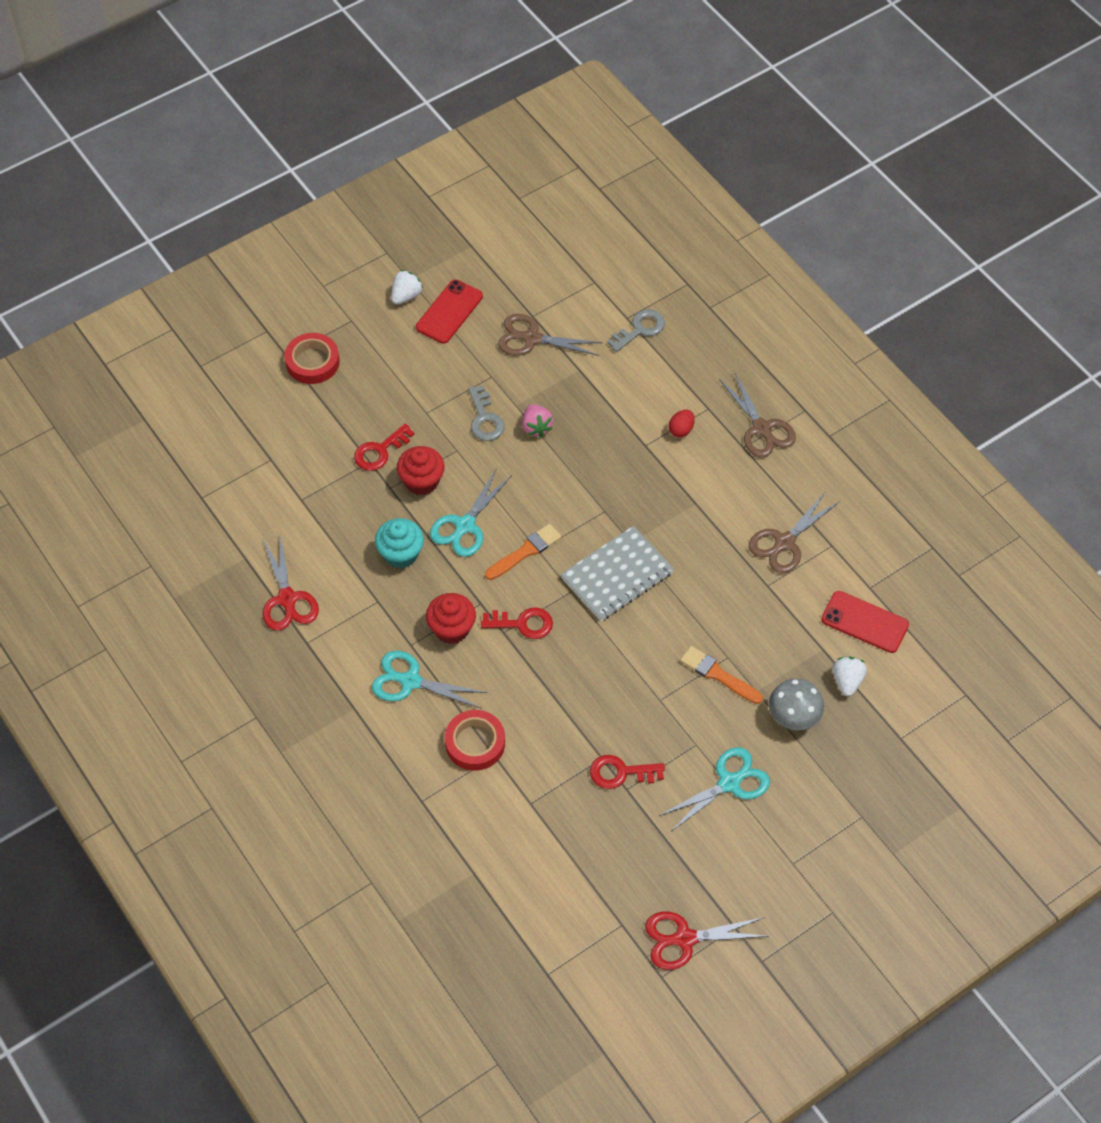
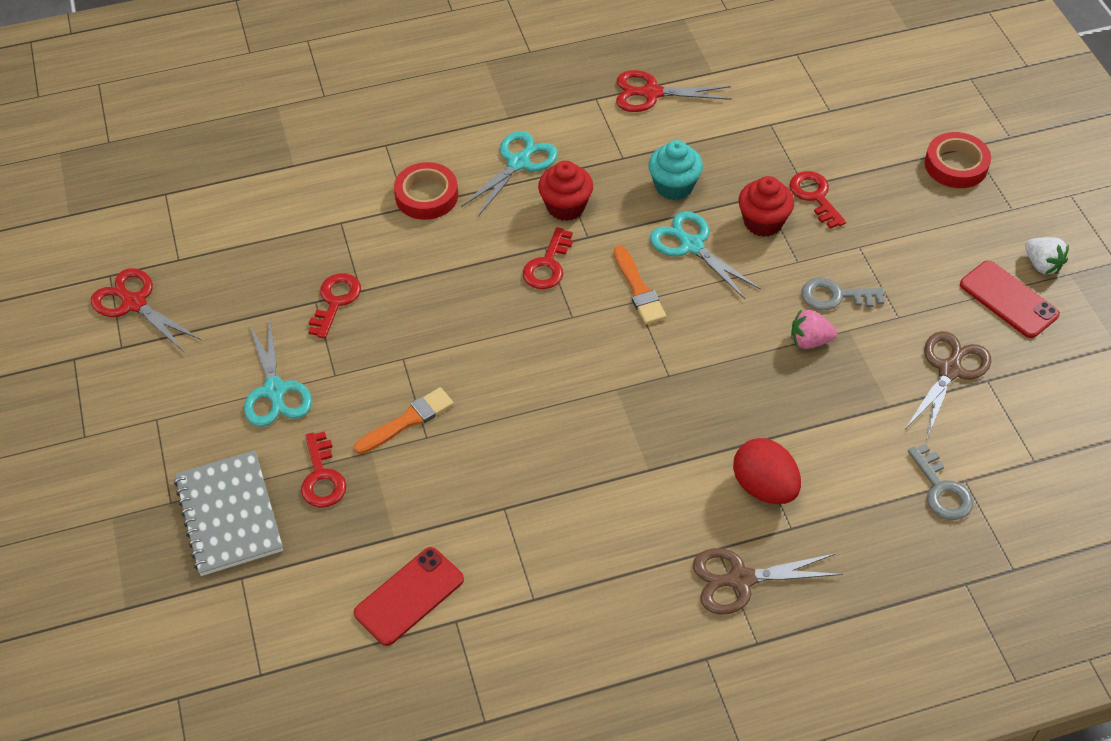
camera: 110 degrees right, 5 degrees down
grey notebook [561,526,674,621] -> grey notebook moved to [174,450,283,576]
red scissors [645,911,768,970] -> red scissors turned 60 degrees counterclockwise [91,268,201,353]
red egg [669,410,695,437] -> red egg [733,438,801,504], size x1.83
brown scissors [749,491,840,573] -> none
grey mushroom [769,678,824,730] -> red key [301,431,346,508]
white strawberry [832,657,867,696] -> none

